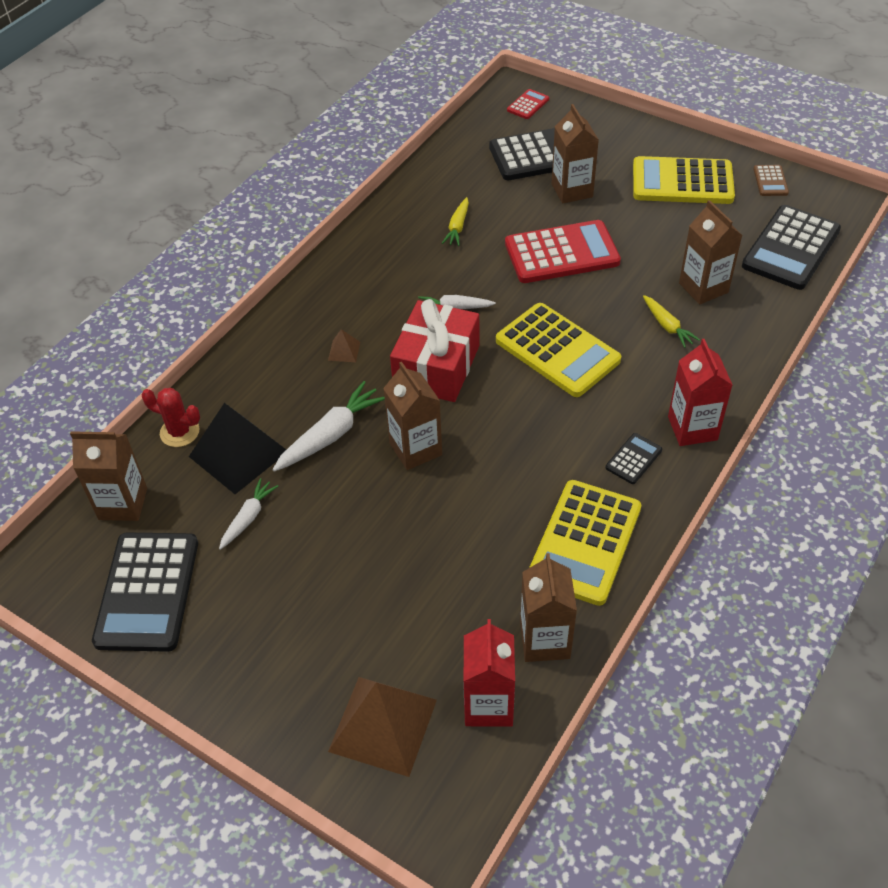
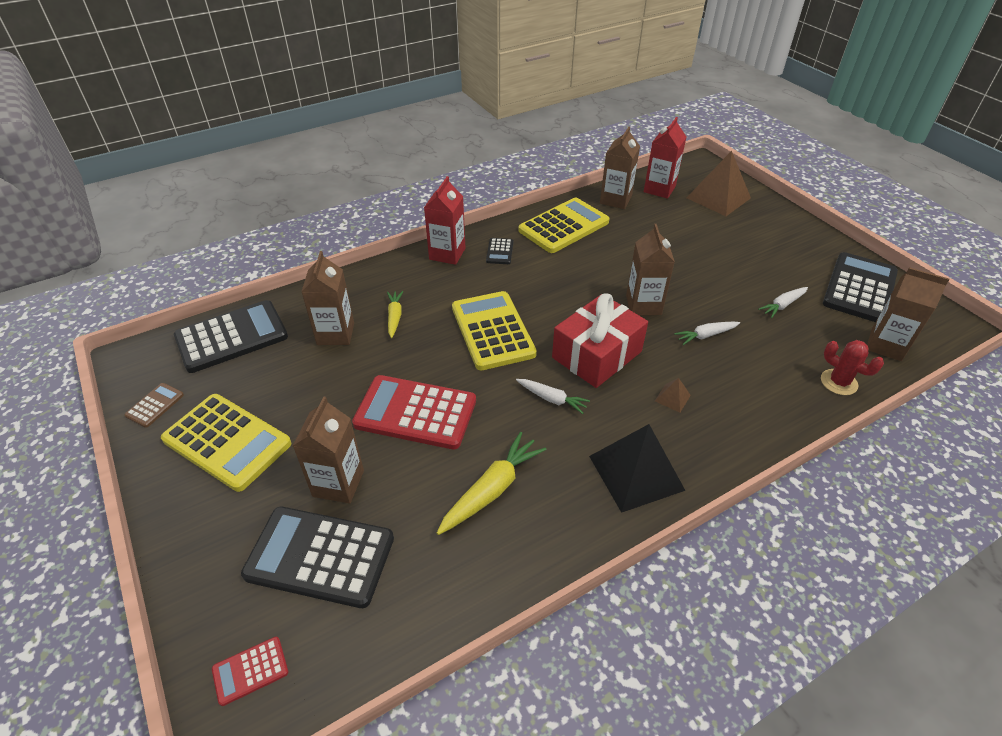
camera: 155 degrees left, 5 degrees down
black pyramid [189,403,286,494] -> black pyramid moved to [589,424,685,513]
white carrot [273,381,385,472] -> white carrot [674,322,740,345], size x0.61
yellow carrot [442,197,469,246] -> yellow carrot [437,432,547,535], size x1.63
black calculator [606,433,662,484] -> black calculator turned 60 degrees counterclockwise [486,238,513,264]

